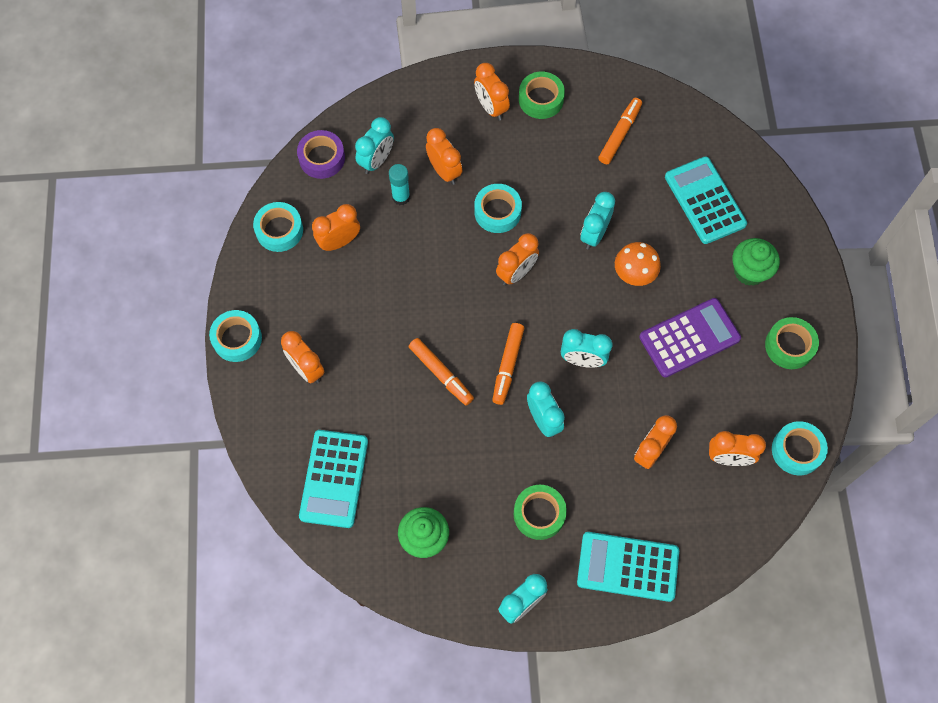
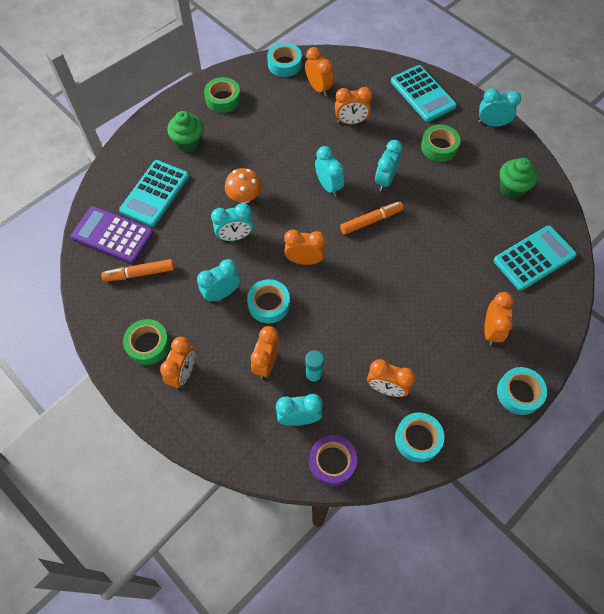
camera: 130 degrees left, 5 degrees down
orange marker [409,338,474,405] -> none
purple calculator [639,298,741,378] -> purple calculator moved to [71,206,154,264]
none -> turquoise clock [197,259,240,302]

